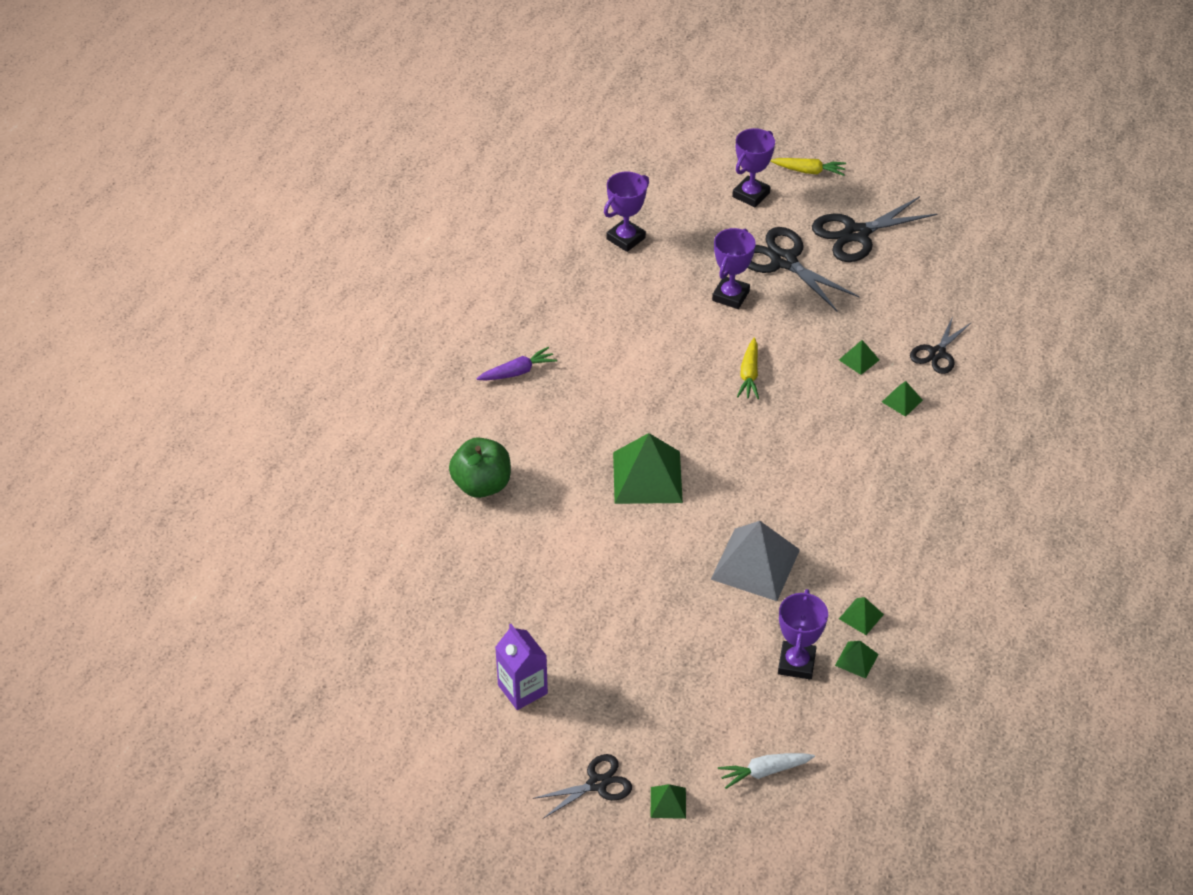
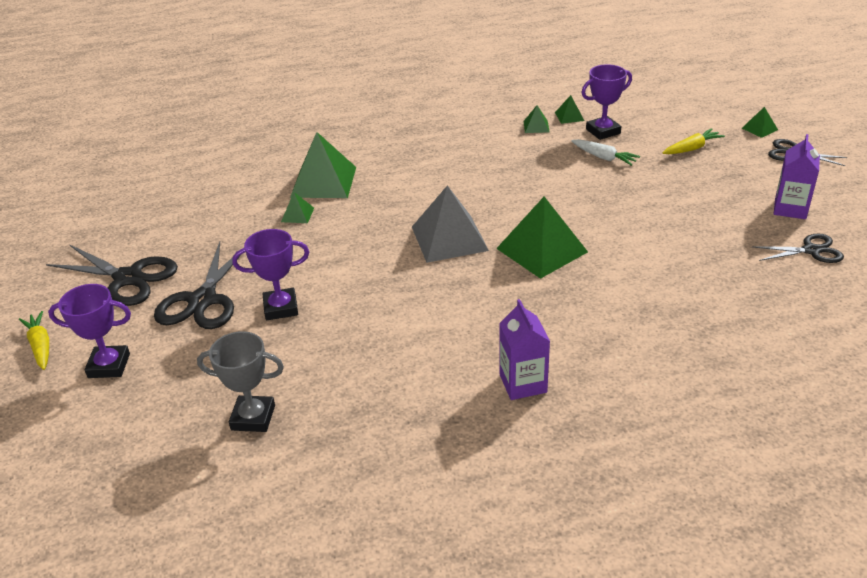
camera: 125 degrees left, 10 degrees down
green apple [449,437,511,498] -> none
purple carrot [476,347,557,380] -> purple carton [499,299,550,400]
purple trophy [604,172,649,252] -> grey trophy [197,331,284,432]
grey pyramid [711,521,800,601] -> grey pyramid moved to [412,185,489,263]
white carrot [718,753,815,789] -> white carrot moved to [571,139,640,166]
yellow carrot [737,338,759,399] -> yellow carrot moved to [663,128,725,154]
green pyramid [882,381,923,417] -> green pyramid [290,132,356,198], size x2.19
black scissors [910,316,971,374] -> black scissors moved to [752,233,844,263]

